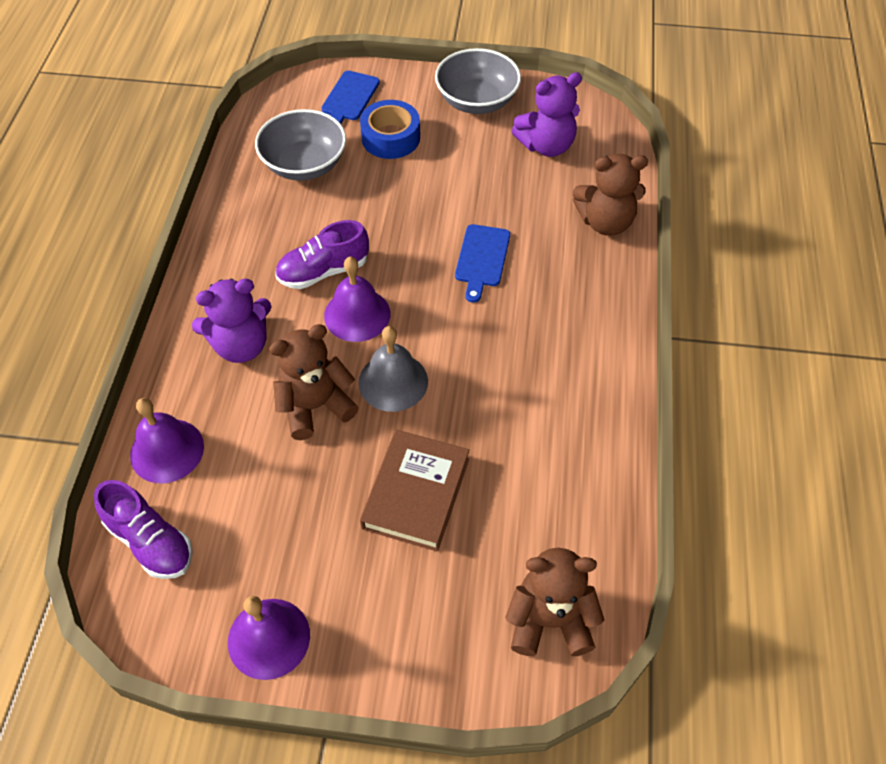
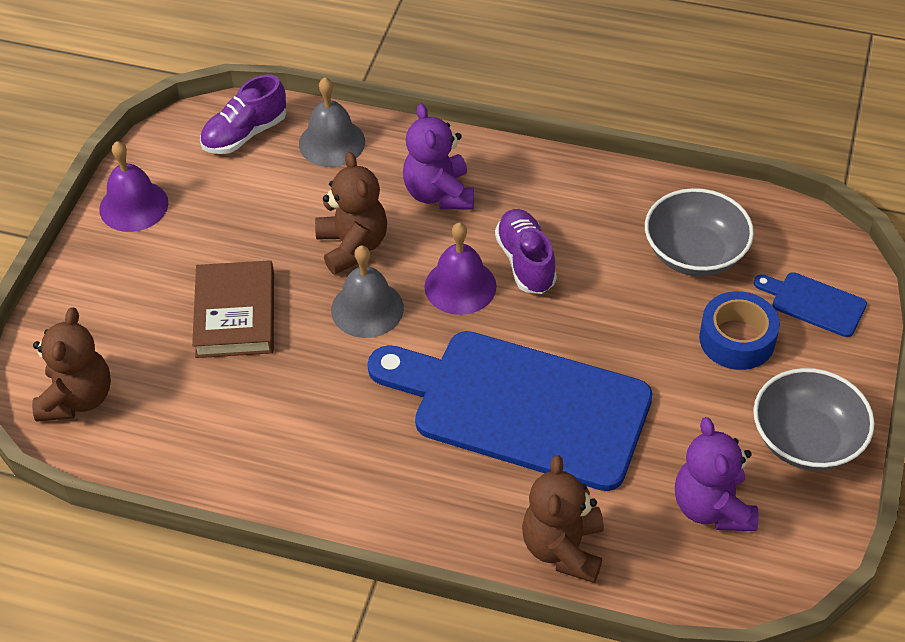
camera: 100 degrees right, 5 degrees down
purple bell [130,398,204,483] -> grey bell [299,77,365,167]
brown book [360,429,469,551] -> brown book turned 60 degrees clockwise [192,260,274,358]
blue cutting board [455,224,510,303] -> blue cutting board [367,331,652,491], size x2.44

